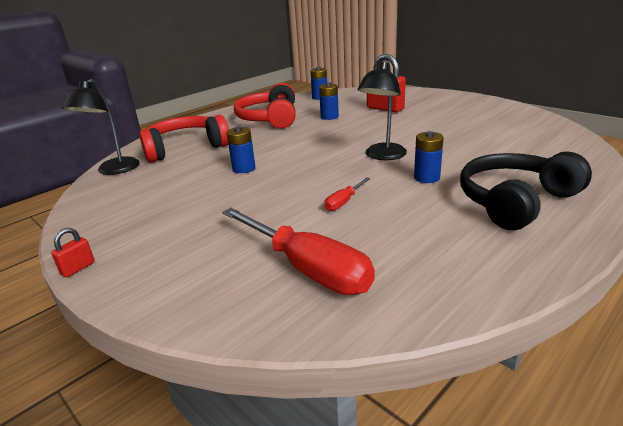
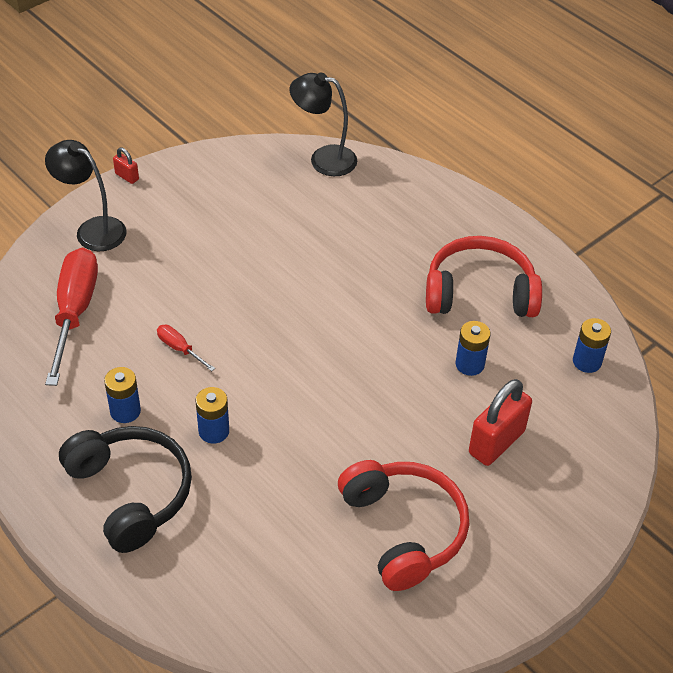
camera: 90 degrees right, 20 degrees up
red headphones [139,115,229,163] -> red headphones moved to [338,460,470,591]
red screwdriver [222,208,375,295] -> red screwdriver turned 135 degrees clockwise [45,247,98,386]
blue battery [227,126,255,173] -> blue battery moved to [104,367,141,423]
black lamp [358,60,407,160] -> black lamp moved to [45,140,126,251]

